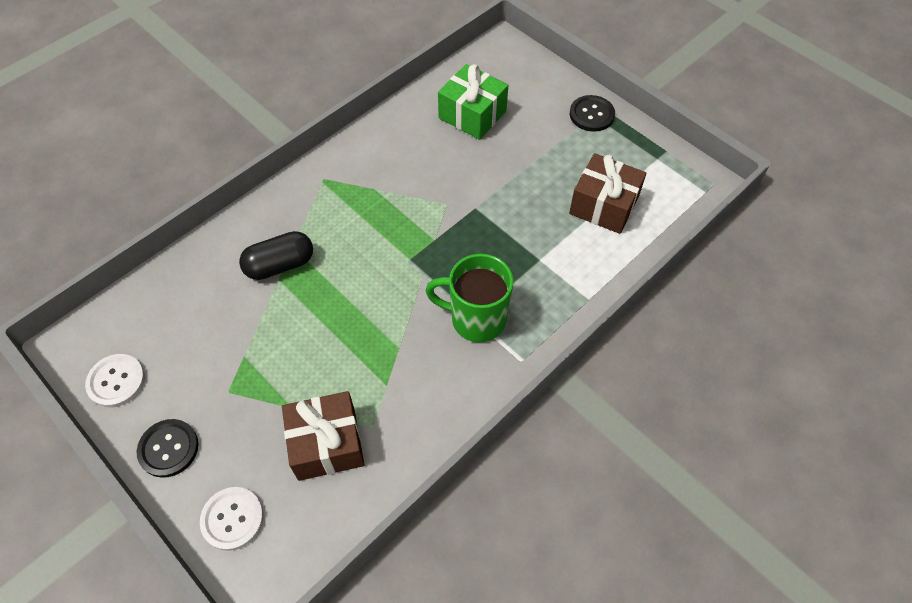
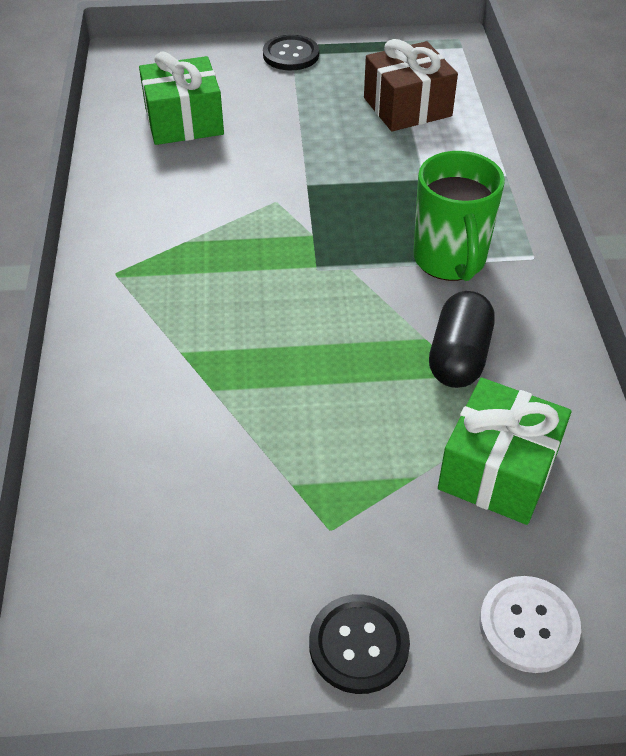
camera: 50 degrees left, 10 degrees down
white button [85,354,145,407] -> none
black capsule [239,231,313,280] -> black capsule moved to [429,291,494,388]
brown gift [282,391,364,481] -> green gift [438,378,571,525]
green mug [425,254,513,342] -> green mug turned 60 degrees counterclockwise [413,151,505,281]

